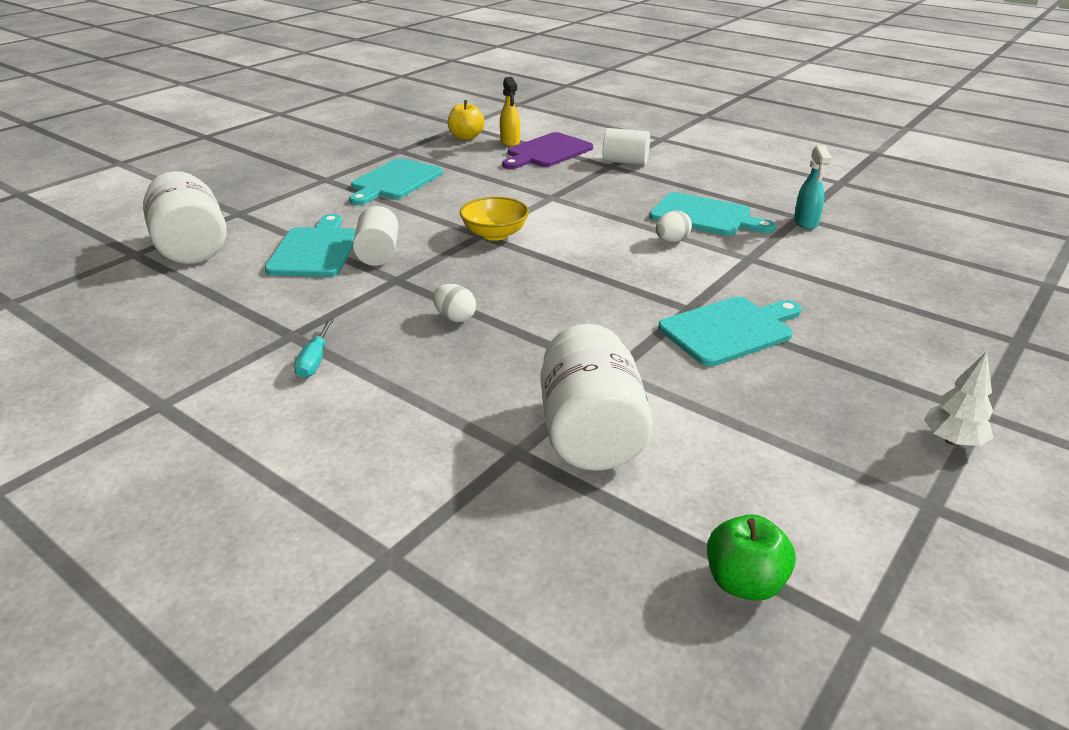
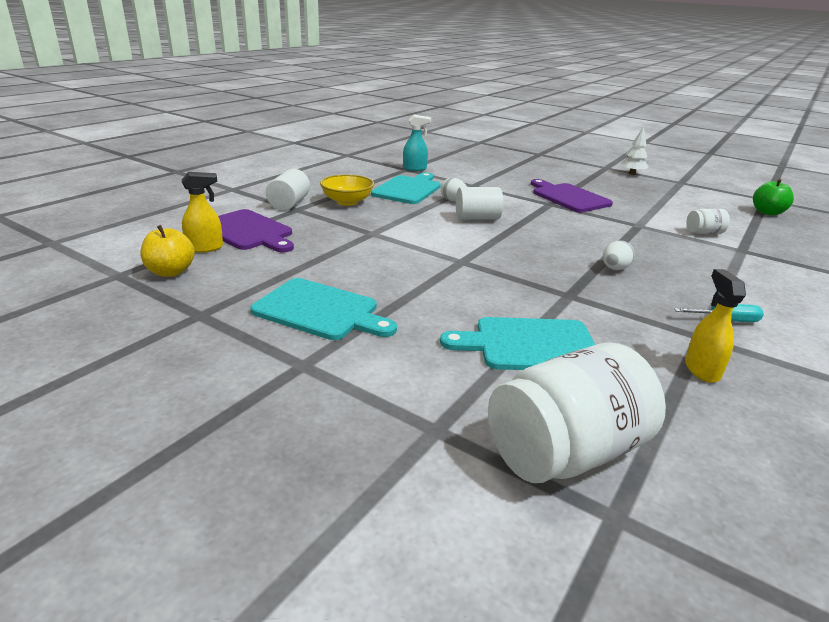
camera: 95 degrees left, 5 degrees down
white cylinder [353,206,399,266] -> white cylinder moved to [456,187,503,220]
yellow bowl [460,197,529,241] -> yellow bowl moved to [320,174,374,206]
white jar [540,324,653,471] -> white jar [686,209,730,234], size x0.45
turquoise cutting board [658,297,802,366] -> purple cutting board [531,179,613,212]
none -> yellow spray bottle [685,269,746,383]

